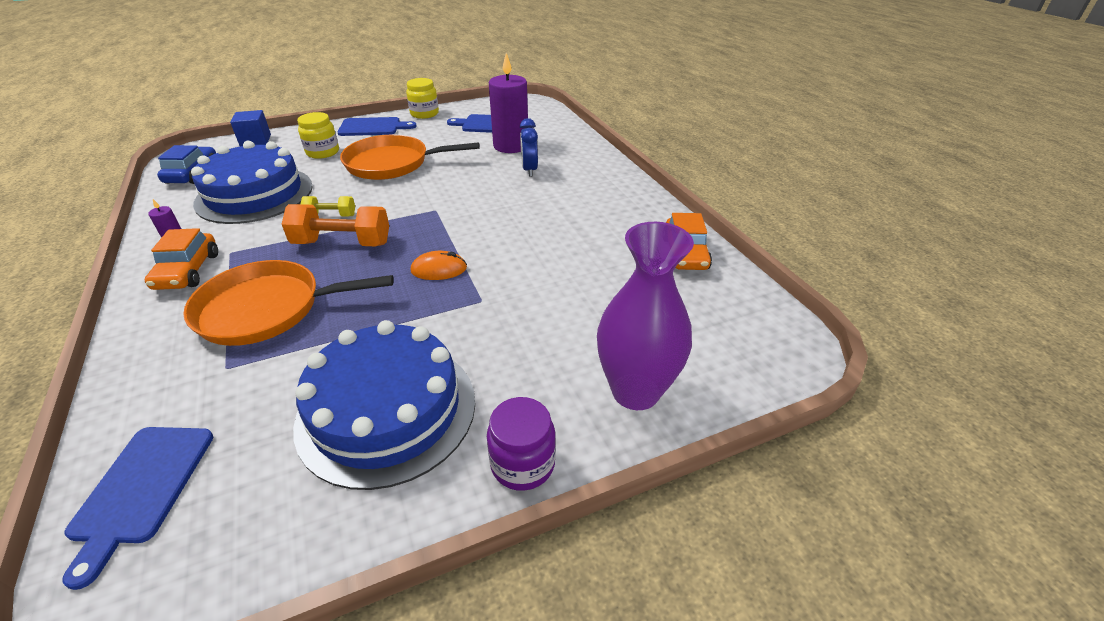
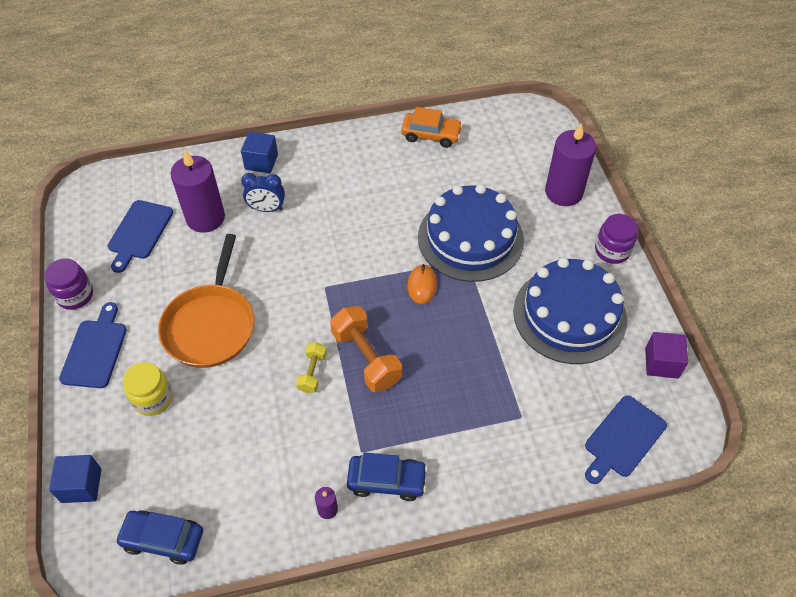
camera: 80 degrees left, 15 degrees up
blue cutting board [62,427,213,590] -> blue cutting board turned 120 degrees clockwise [585,396,667,484]
orange car [145,228,218,290] -> blue car [347,452,428,501]
orange pan [183,260,394,346] -> none
blue cake [191,141,313,224] -> blue cake moved to [418,184,524,282]
orange dumbbell [282,204,389,246] -> orange dumbbell turned 45 degrees counterclockwise [330,306,402,392]
yellow jar [406,78,439,119] -> purple jar [44,258,93,310]
purple vase [597,222,694,410] -> purple candle [545,123,596,206]
none -> blue cube [241,132,278,173]
none -> purple cube [645,332,688,379]

